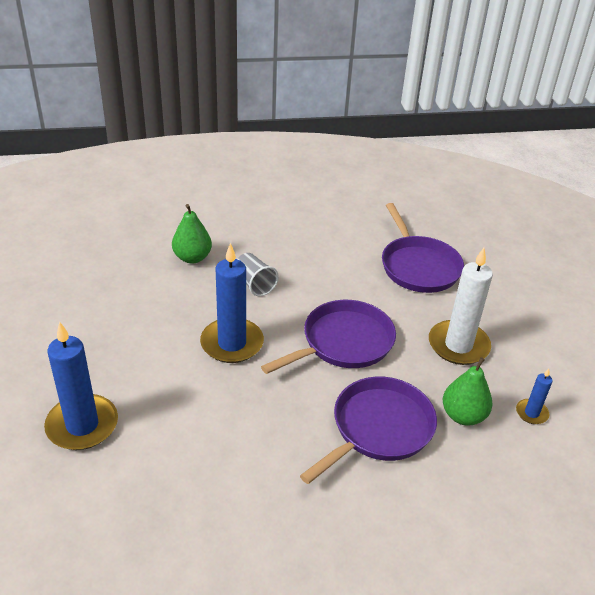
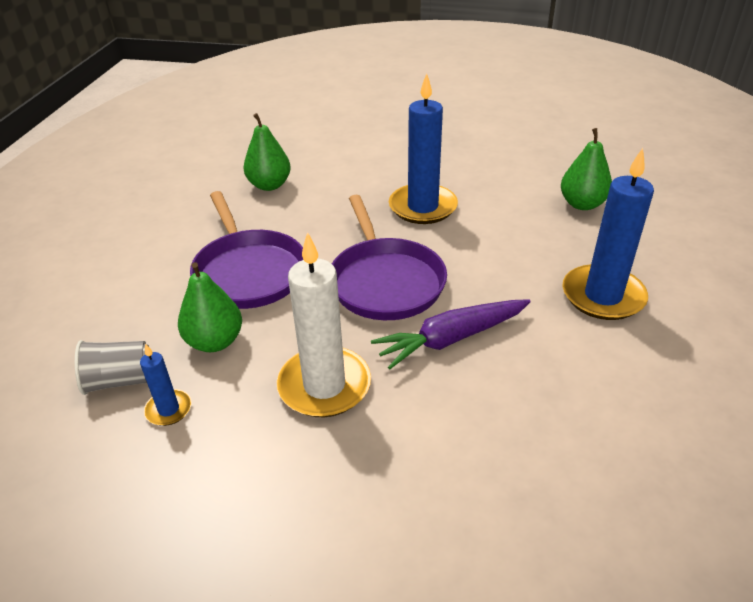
camera: 115 degrees right, 0 degrees up
blue candle [44,321,118,450] -> blue candle moved to [562,148,654,320]
grey cup [237,253,279,296] -> grey cup moved to [75,340,149,395]
purple pan [382,203,464,293] -> none
none -> green pear [243,113,291,191]
none -> purple carrot [371,299,530,369]

